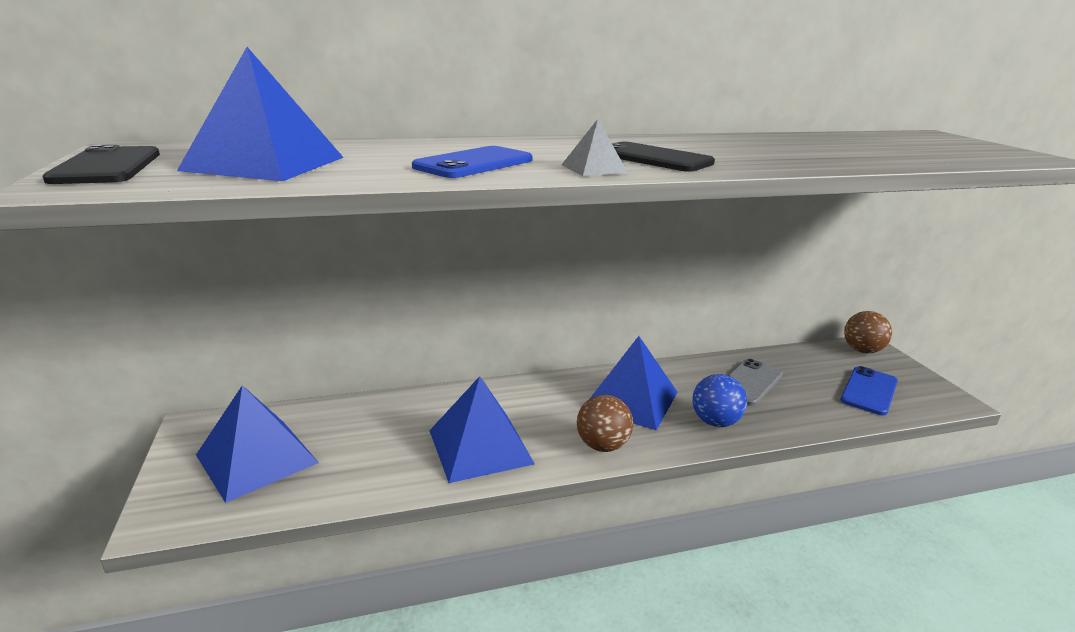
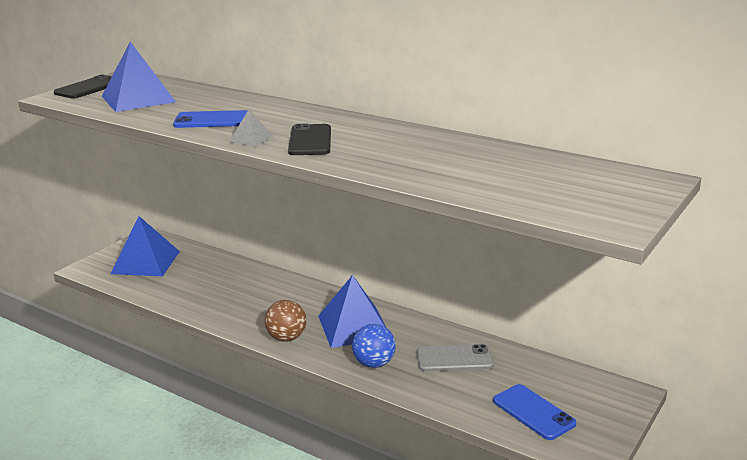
camera: 50 degrees right, 0 degrees up
blue pyramid [429,376,535,483] -> none
blue phone [840,366,898,416] -> blue phone turned 60 degrees clockwise [493,384,576,440]
brown ball [844,311,892,353] -> none

